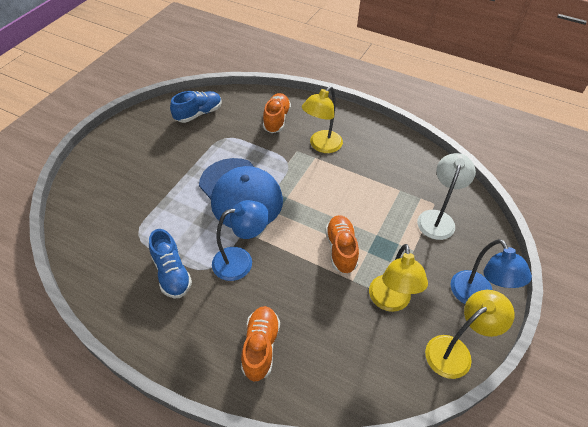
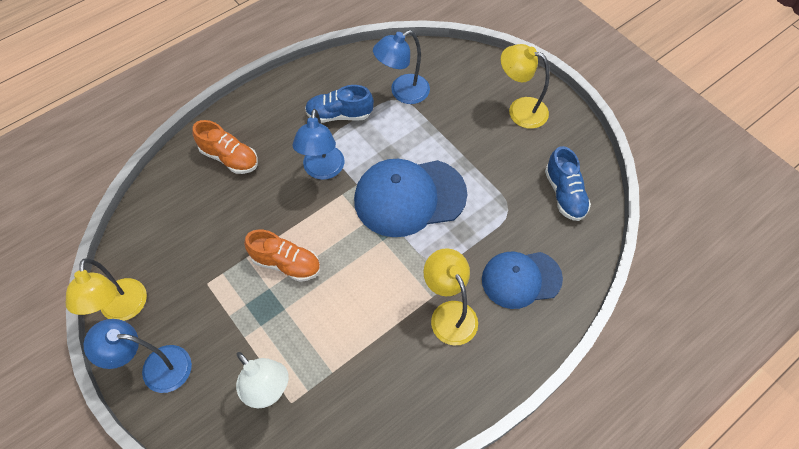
camera: 115 degrees right, 10 degrees up
orange shoe [263,93,291,133] -> blue cap [482,252,563,309]
yellow lamp [369,244,428,312] -> yellow lamp moved to [501,44,549,129]
none -> blue lamp [373,30,430,104]

